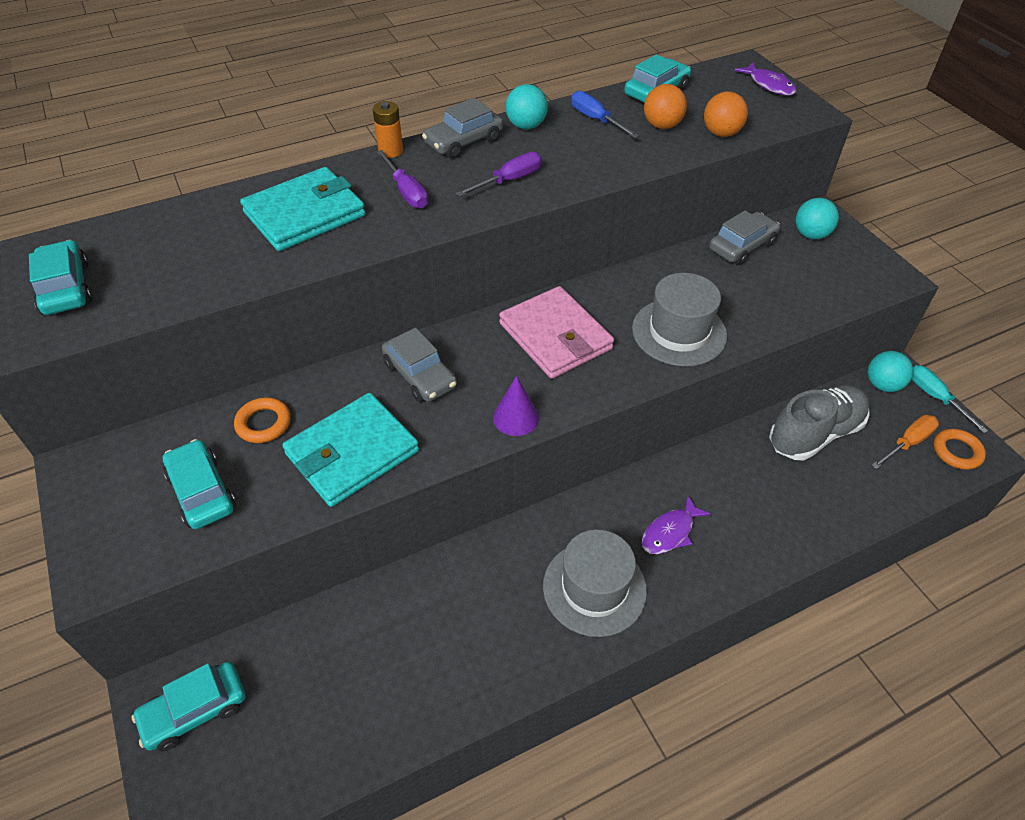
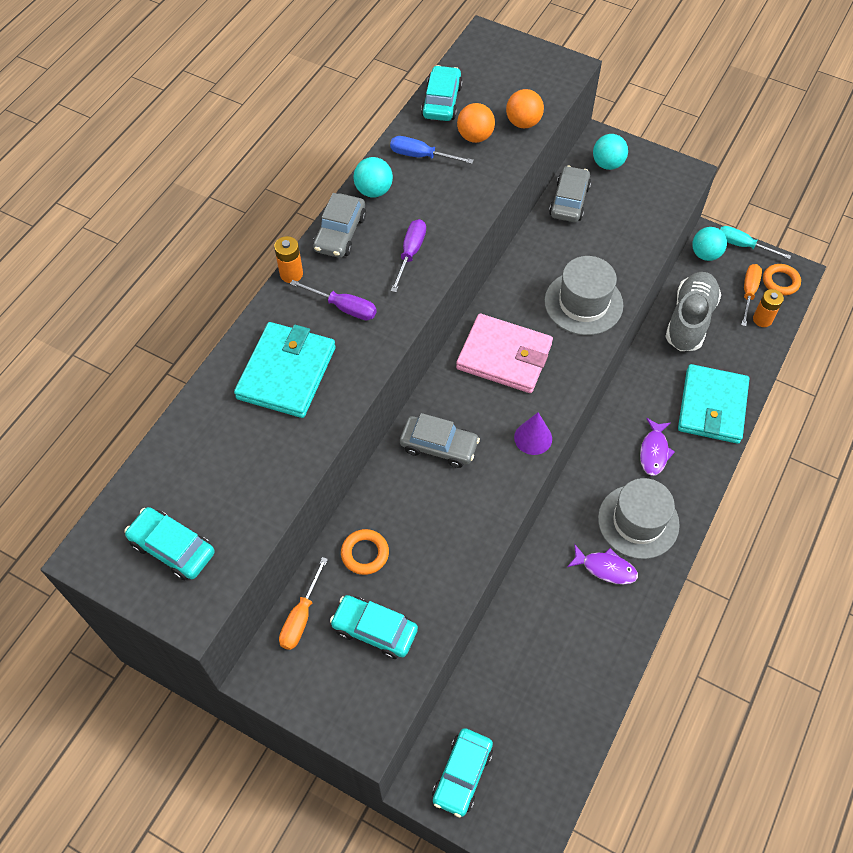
camera: 35 degrees left, 10 degrees up
turquoise wallet [282,393,419,507] -> turquoise wallet moved to [678,364,749,444]
purple fish [734,62,796,96] -> purple fish moved to [567,544,638,584]
none -> orange screwdriver [279,557,328,650]
none -> orange battery [753,289,784,327]

